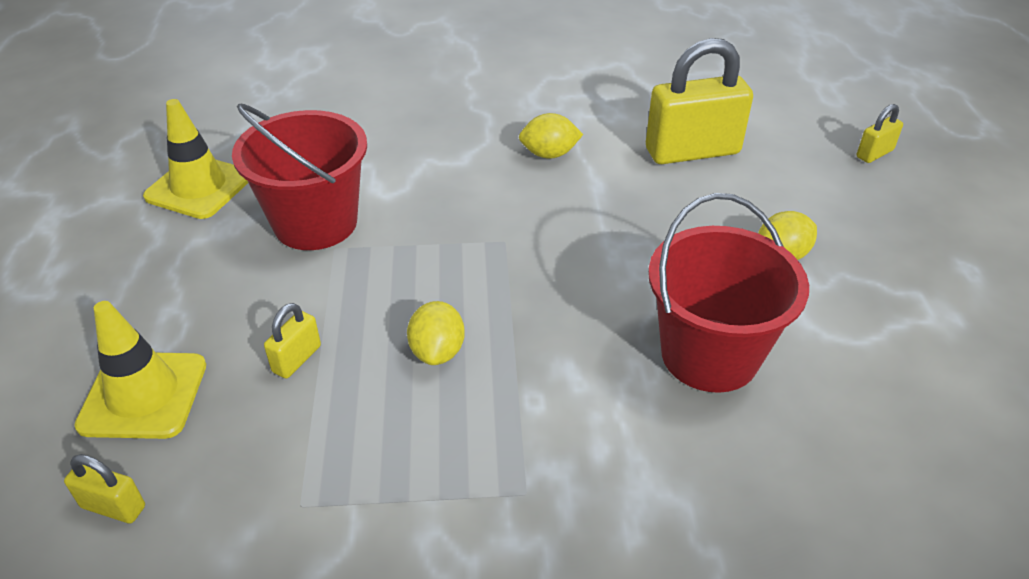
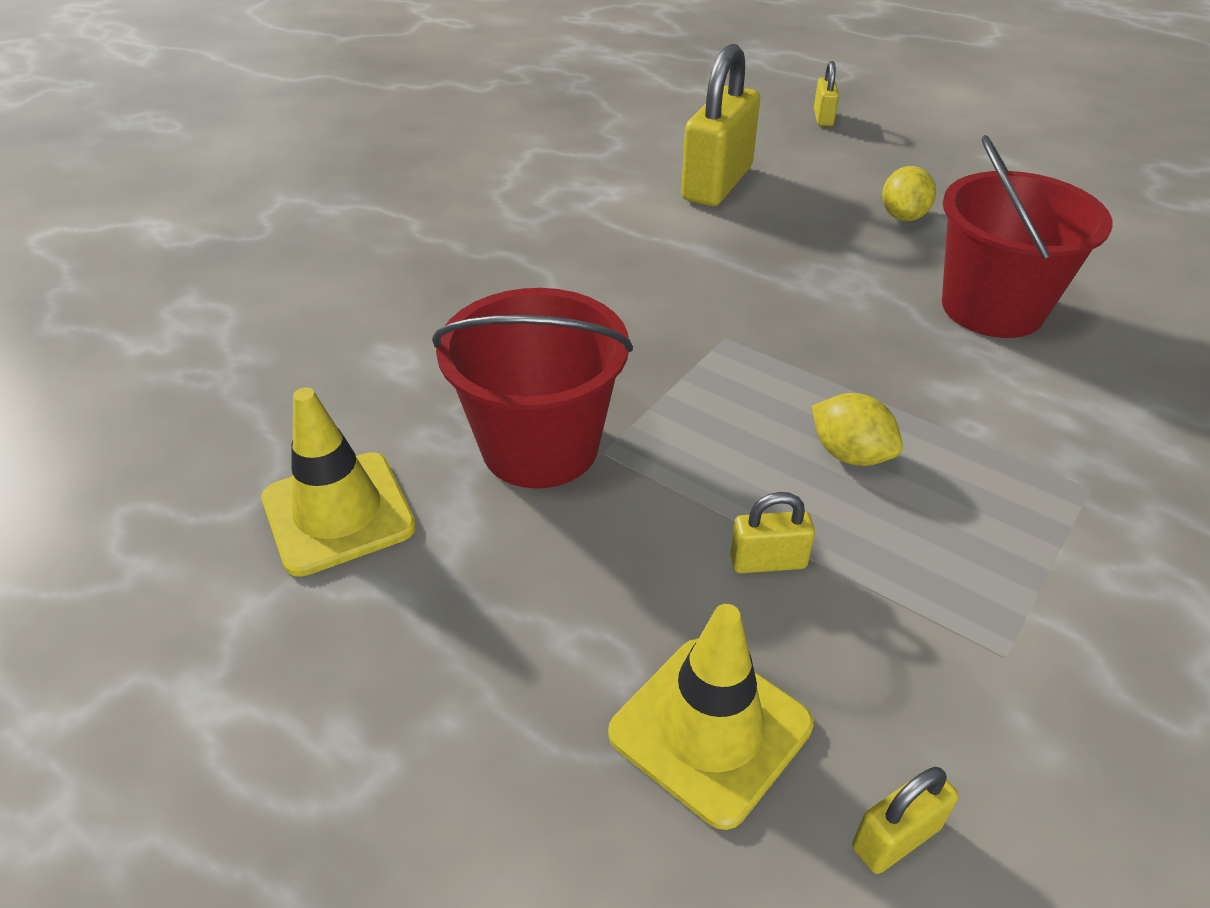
camera: 50 degrees left, 0 degrees up
yellow padlock [264,303,321,379] -> yellow padlock turned 75 degrees counterclockwise [730,492,815,573]
yellow lemon [519,113,583,159] -> none

